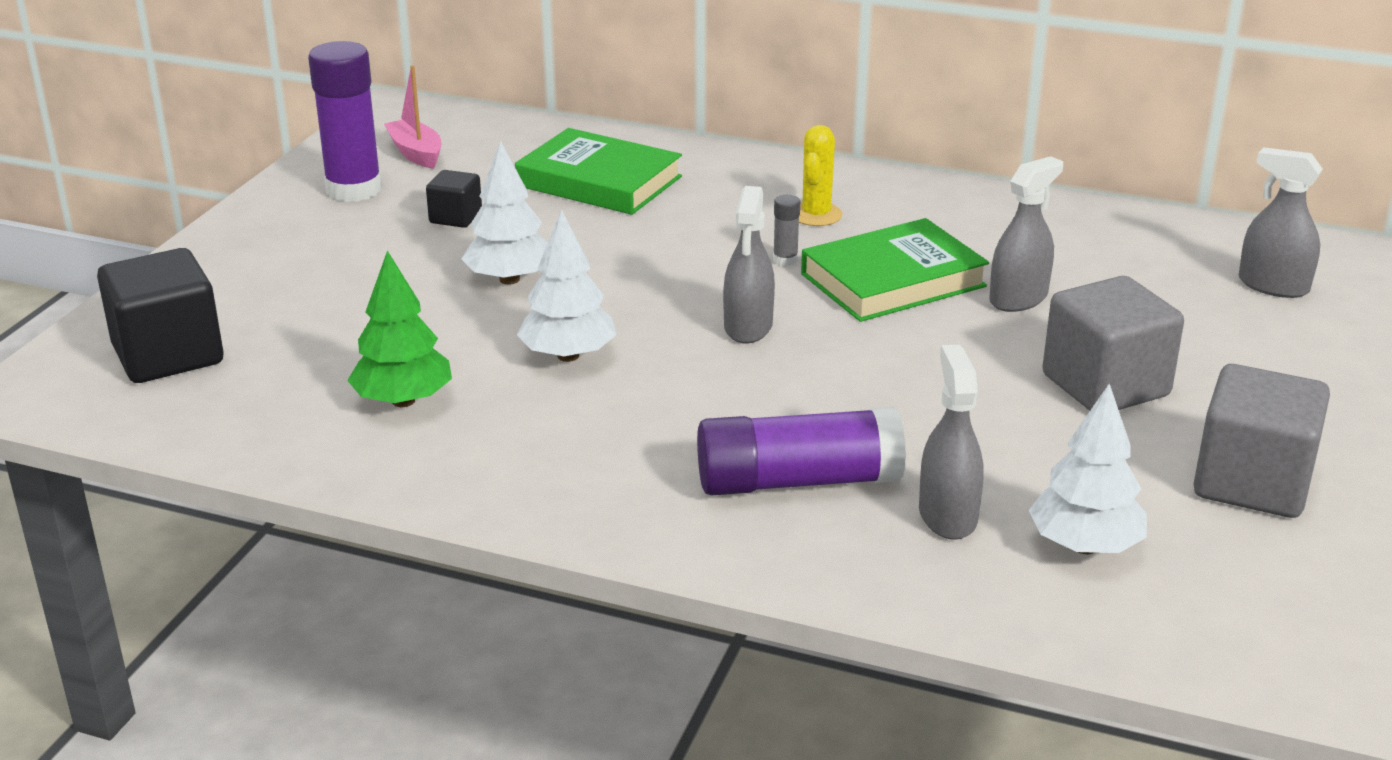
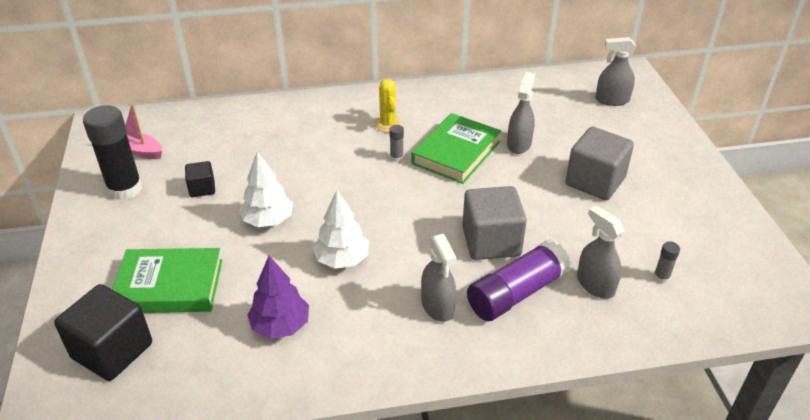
camera: 30 degrees left, 10 degrees up
purple glue stick [308,41,382,202] -> black glue stick [83,105,143,200]
green tree [347,250,452,407] -> purple tree [247,256,309,339]
green book [515,128,682,215] -> green book moved to [112,248,222,313]
grey spray bottle [723,186,775,343] -> grey spray bottle moved to [421,234,457,322]
white tree [1028,384,1147,554] -> grey glue stick [654,241,680,283]
grey cube [1193,364,1330,518] -> grey cube moved to [462,186,527,260]

